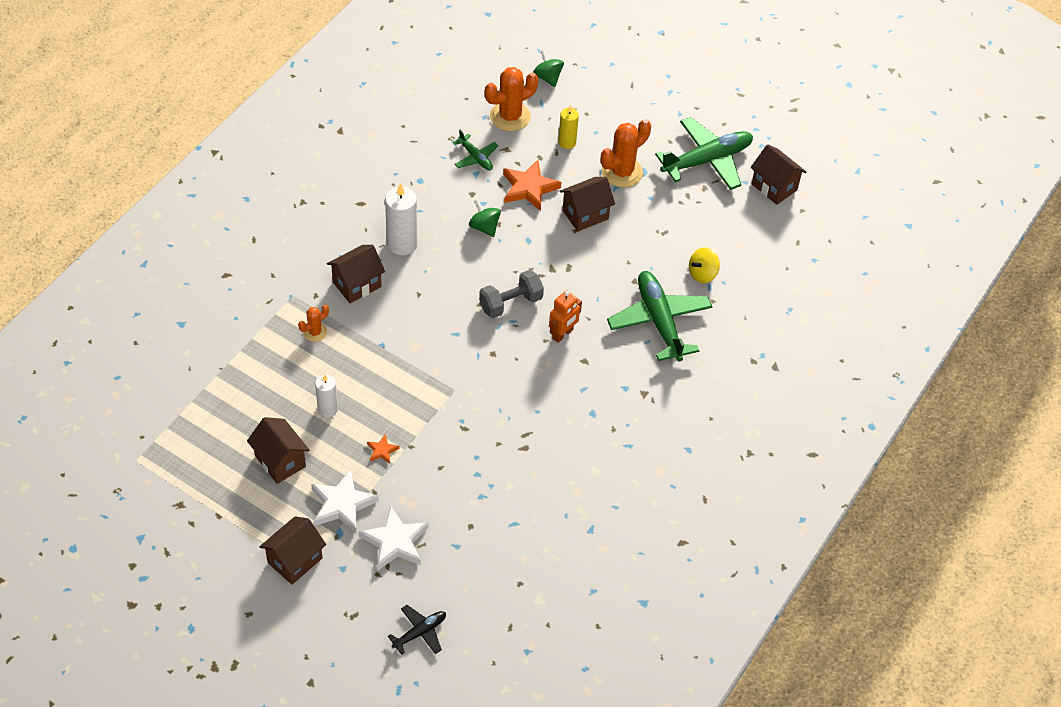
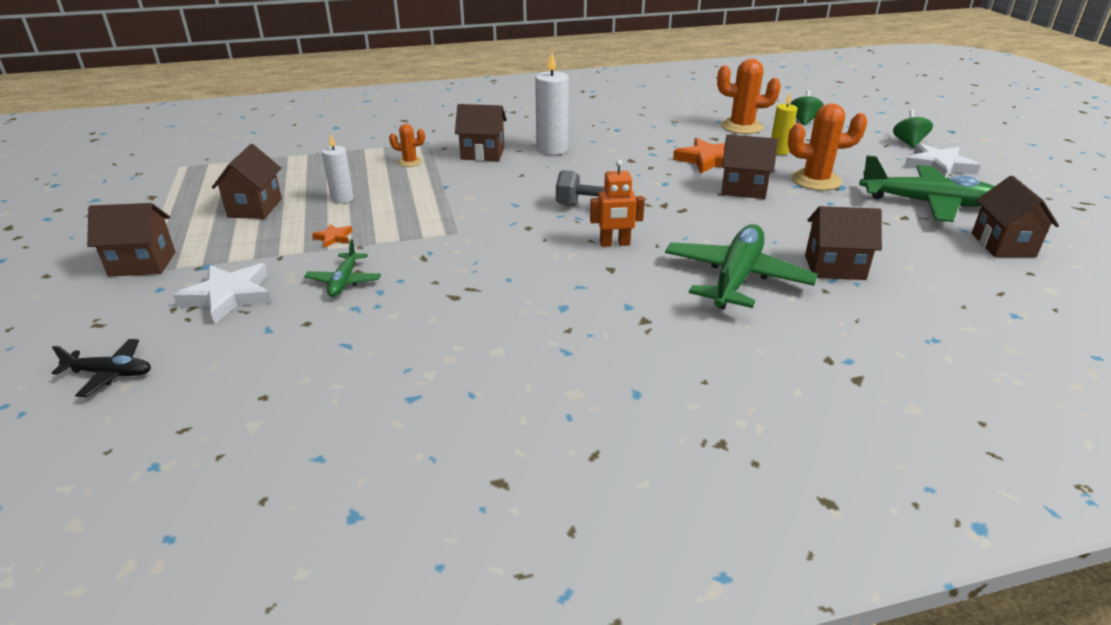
camera: 45 degrees right, 20 degrees down
white star [311,469,379,534] -> white star moved to [904,143,980,178]
green plane [453,130,499,171] -> green plane moved to [304,239,381,297]
green spinning top [469,199,501,237] -> green spinning top moved to [893,110,933,148]
yellow spinning top [689,247,720,283] -> brown house [805,206,882,280]

